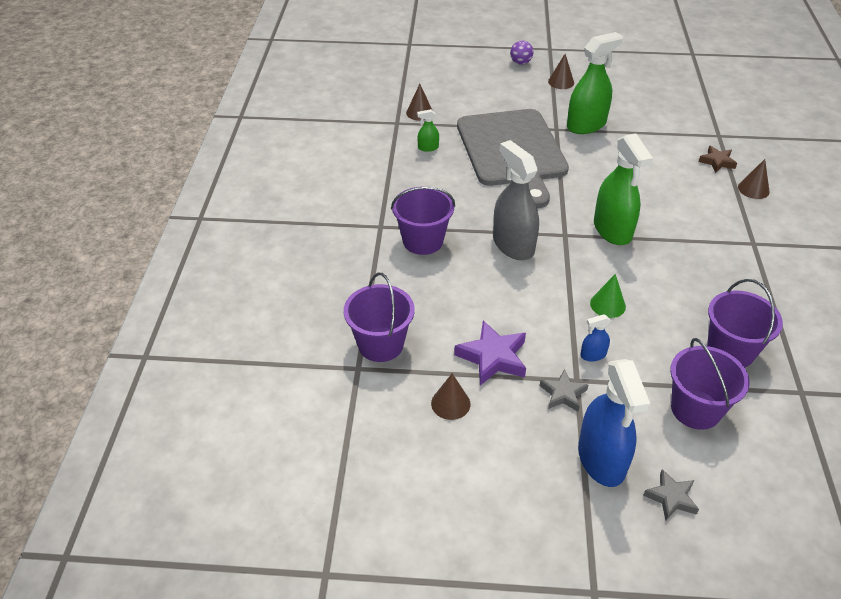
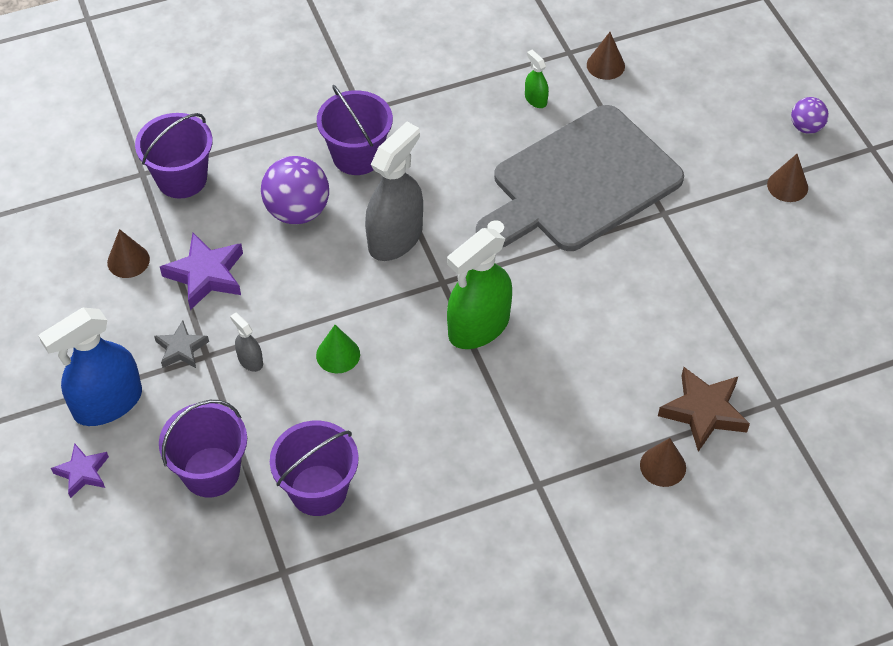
camera: 65 degrees right, 10 degrees up
green spray bottle [567,32,623,134] -> none
blue spray bottle [580,314,611,362] -> grey spray bottle [230,313,263,372]
grey star [643,469,699,521] -> purple star [51,443,109,498]
brown star [699,146,737,173] -> brown star [658,367,750,452], size x1.61
none -> purple ball [261,156,329,224]

